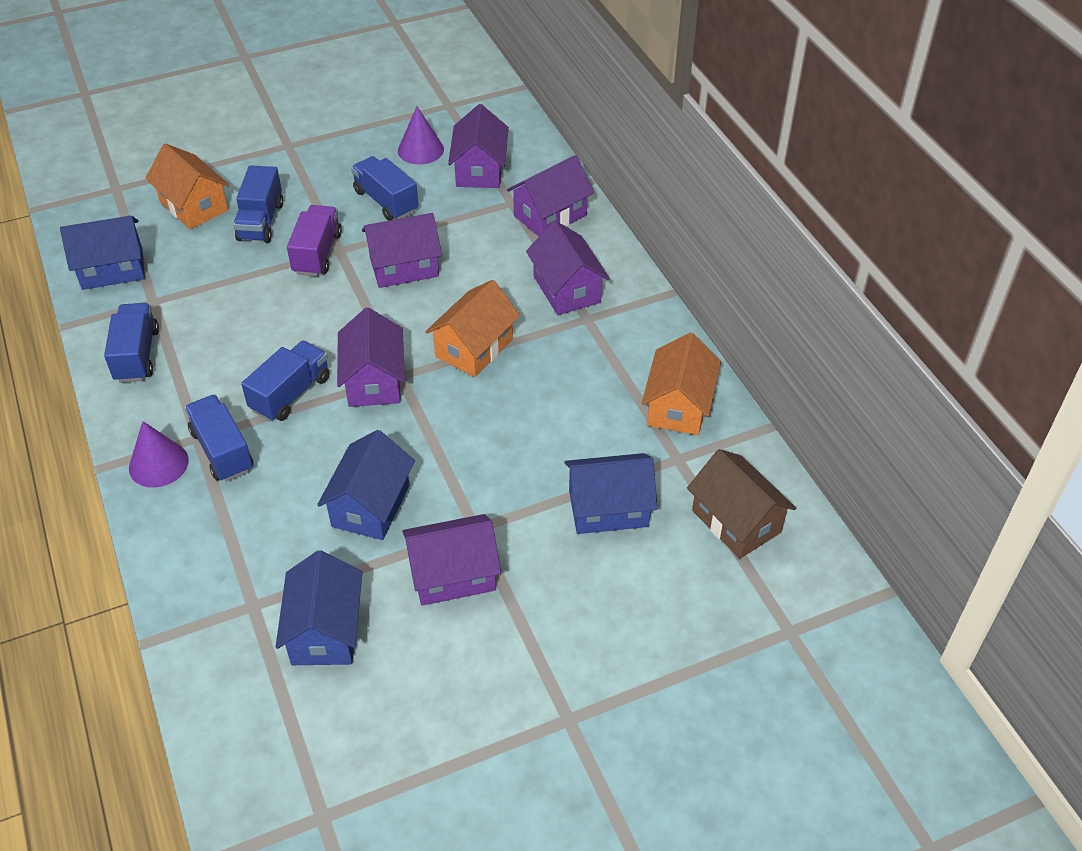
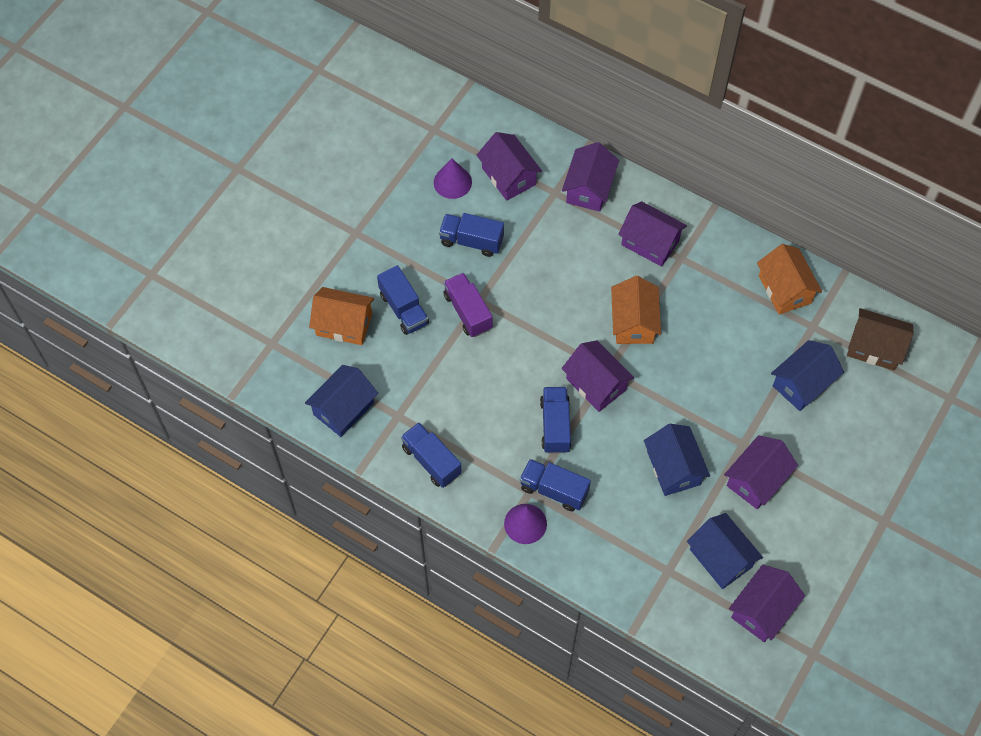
camera: 35 degrees left, 15 degrees up
purple house [362,213,442,288] -> purple house moved to [729,565,805,642]

